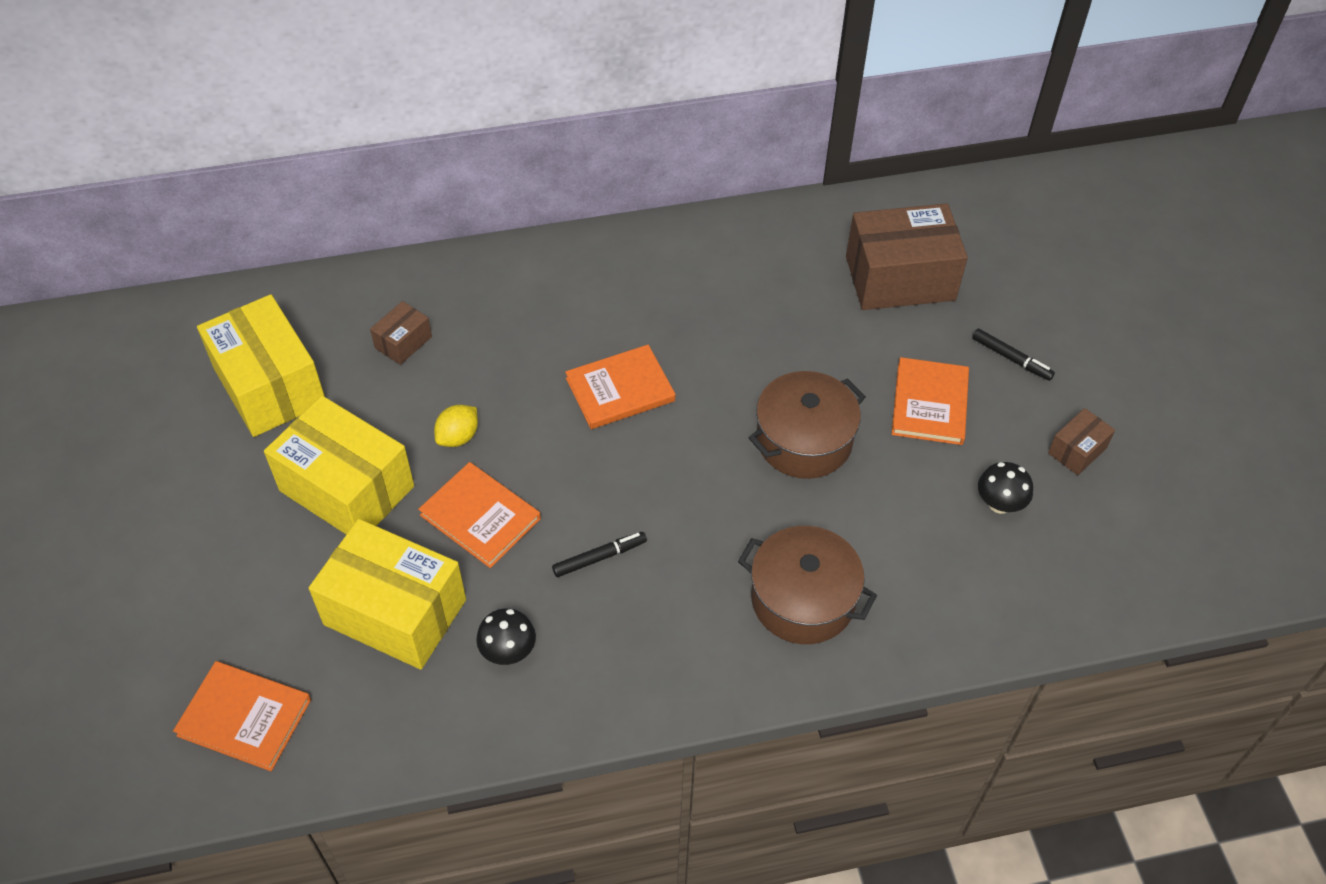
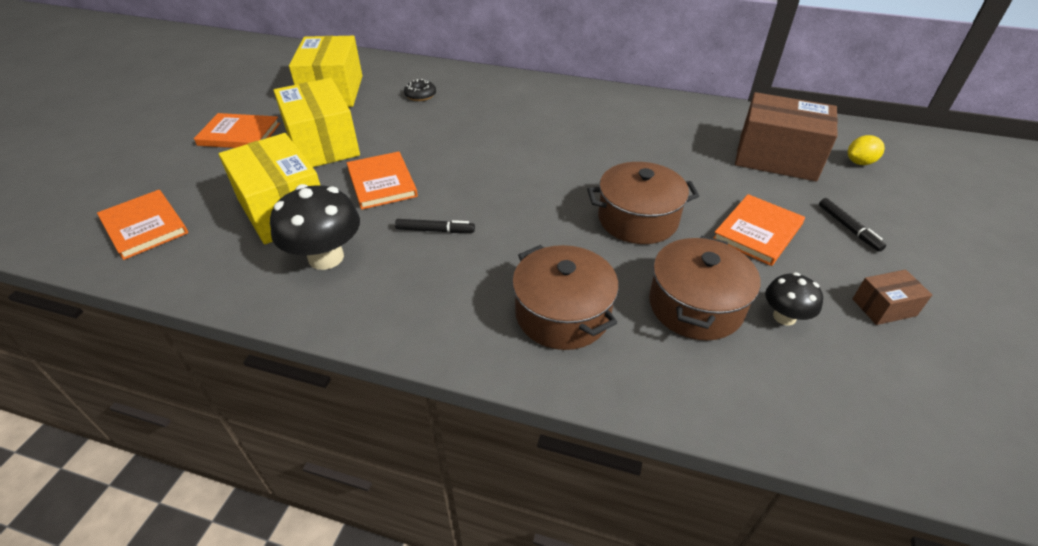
camera: 30 degrees right, 10 degrees down
brown box [370,301,432,365] -> black donut [404,79,436,101]
yellow lemon [434,405,478,447] -> yellow lemon moved to [848,135,885,165]
black mushroom [476,608,536,665] -> black mushroom [270,184,360,270], size x1.75
orange book [565,345,675,429] -> orange book moved to [194,113,280,148]
none -> brown pot [649,236,761,340]

